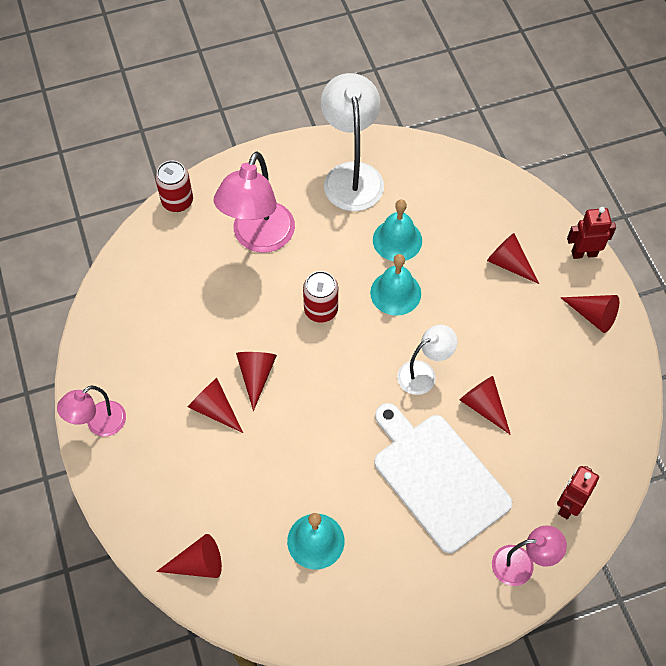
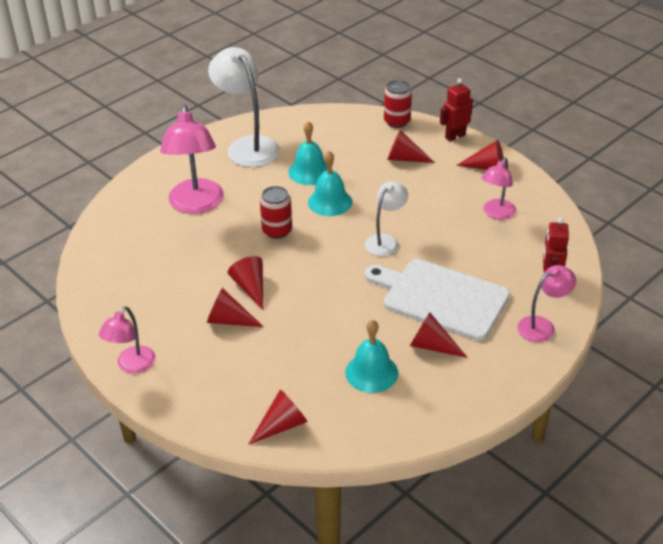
camera: 25 degrees left, 20 degrees down
red can [155,160,193,212] -> red can moved to [384,80,412,128]
red cone [460,376,511,435] -> red cone moved to [410,312,468,358]
none -> pink lamp [481,157,516,220]

